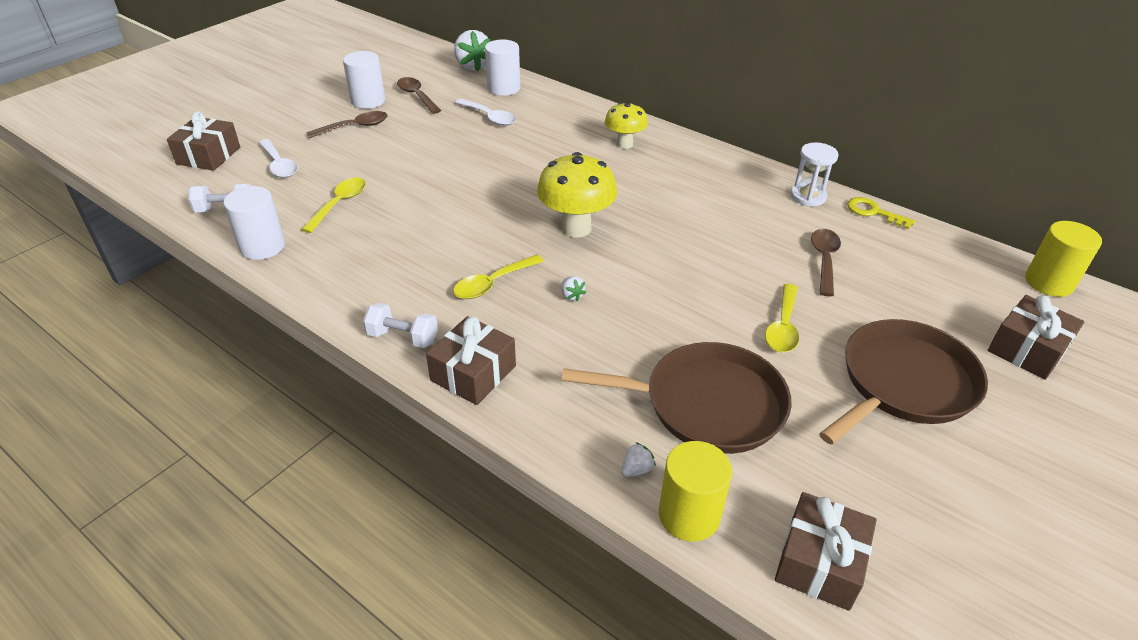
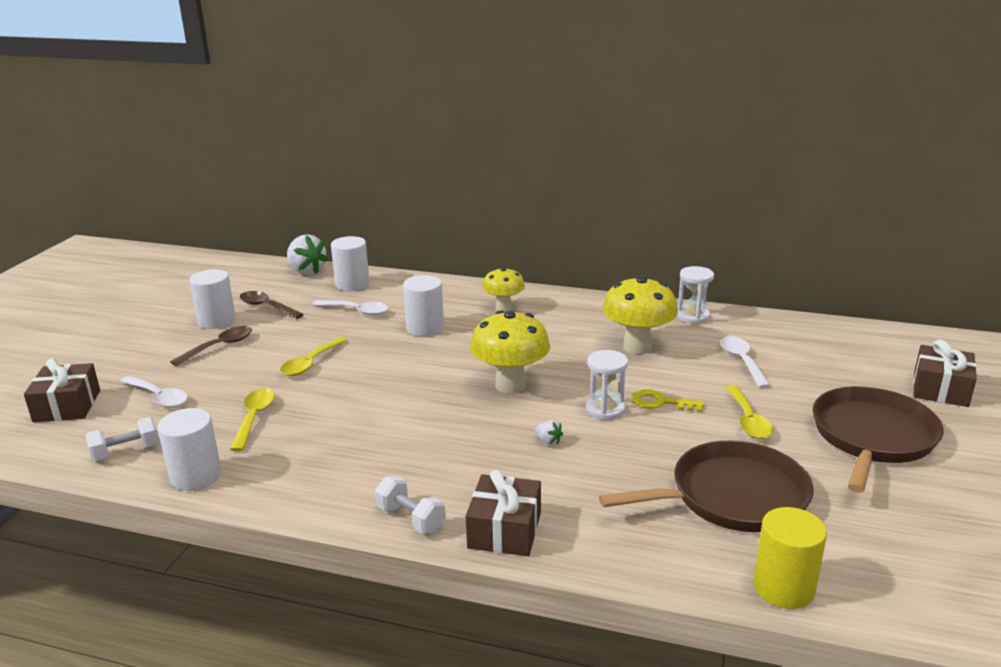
camera: 20 degrees left, 15 degrees down
white dumbbell [363,303,438,348] -> white dumbbell turned 45 degrees clockwise [375,476,446,534]
yellow spoon [453,254,544,299] -> yellow spoon moved to [280,337,348,376]
white strawberry [621,442,656,477] -> none
brown gift [775,492,877,611] -> none
brown spoon [811,229,841,296] -> white spoon [721,336,771,388]
yellow key [847,197,915,229] -> yellow key moved to [631,389,705,412]
yellow cylinder [1025,221,1102,297] -> none
none -> white cylinder [403,275,444,336]
none -> white hourglass [586,350,628,420]
none -> yellow mushroom [603,276,678,354]

